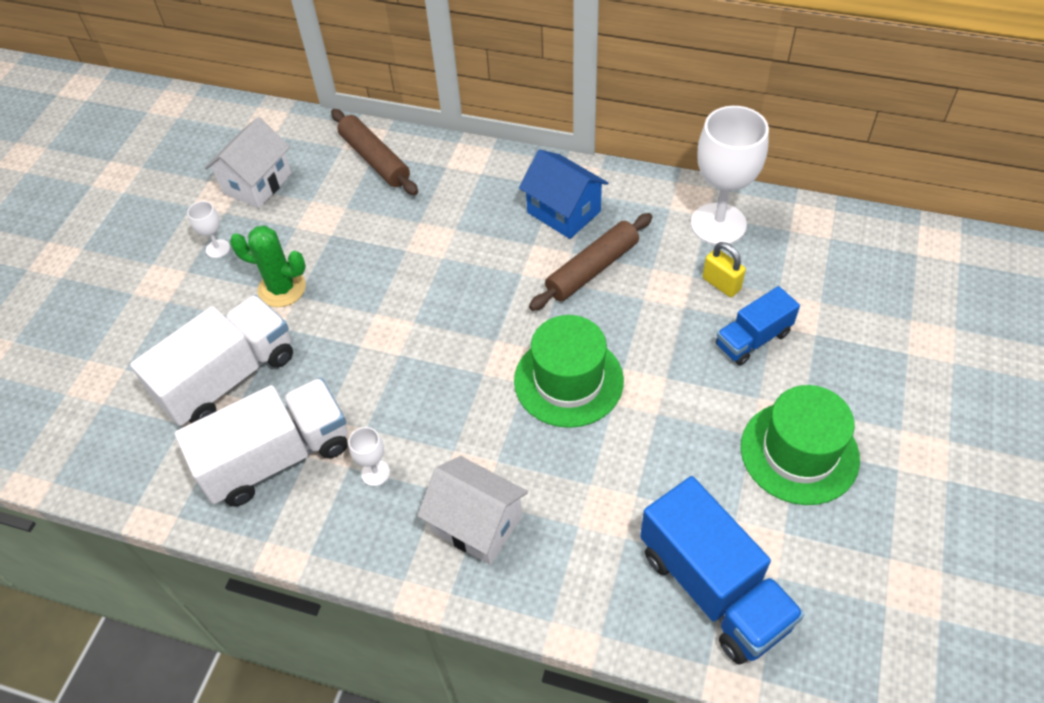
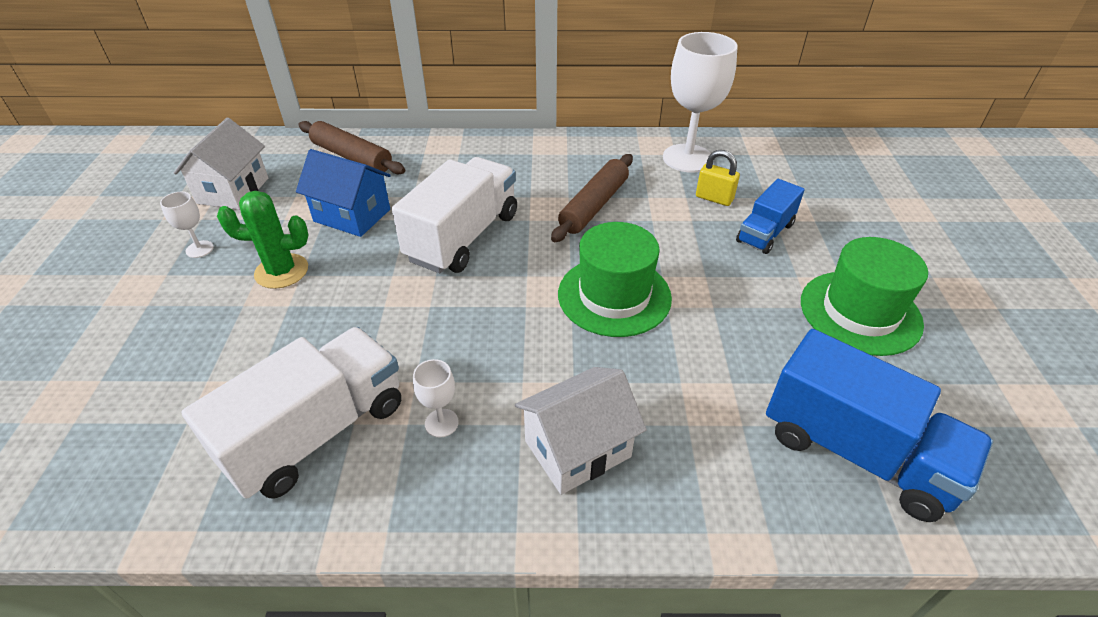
camera: 20 degrees left, 10 degrees down
white truck [130,295,293,426] -> white truck moved to [392,157,517,273]
white house [417,456,528,565] -> white house turned 45 degrees counterclockwise [515,367,647,495]
blue house [519,149,608,239] -> blue house moved to [296,149,391,237]

